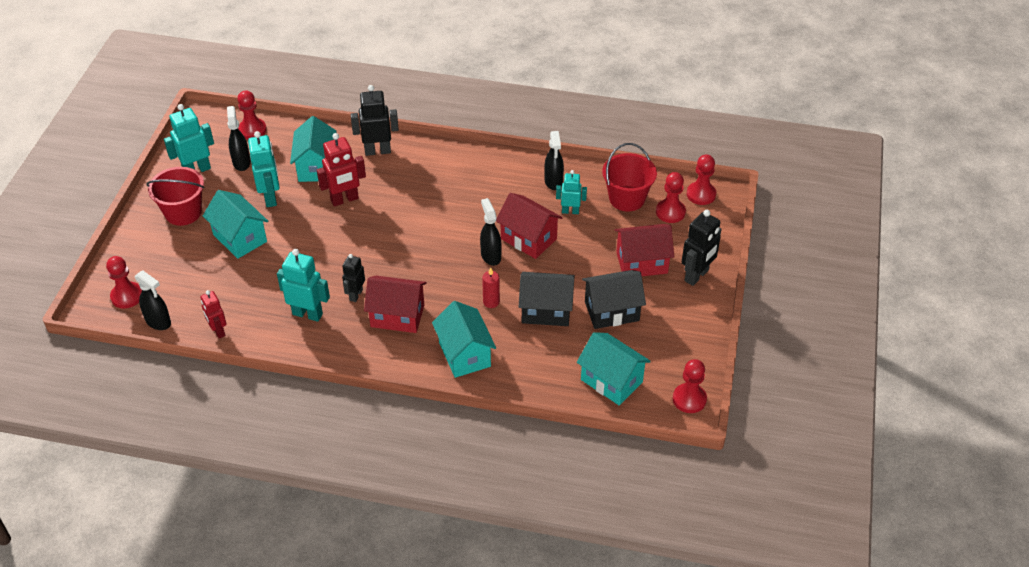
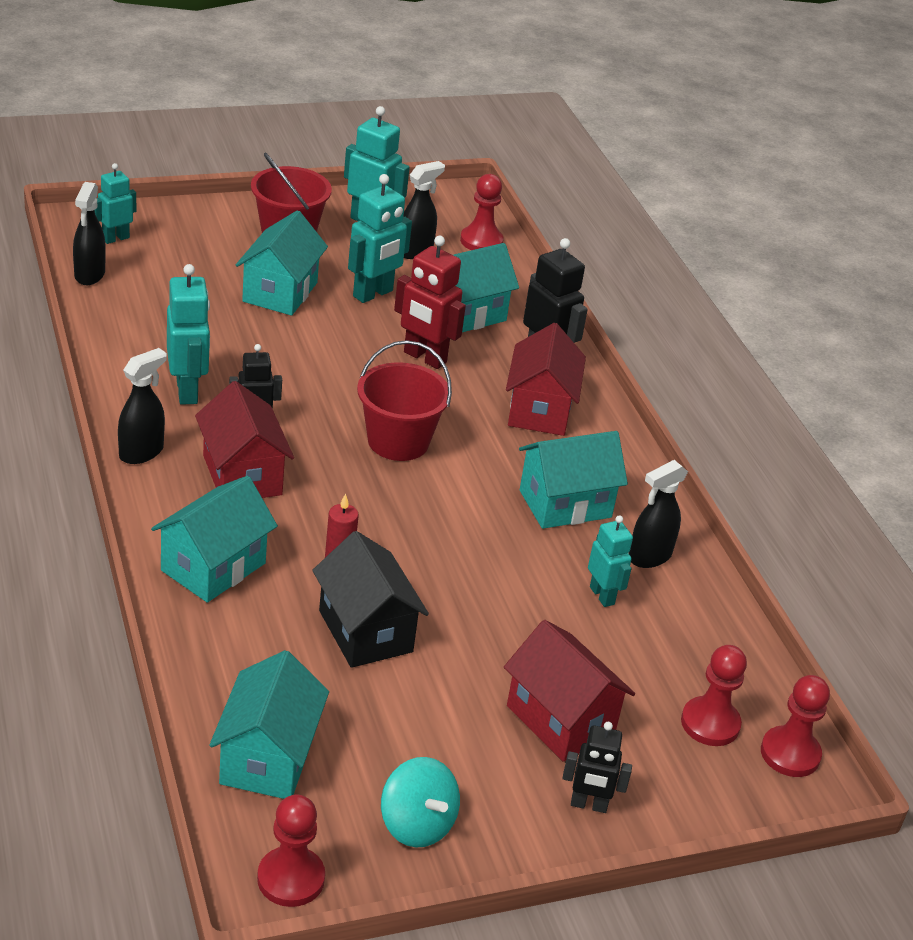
camera: 55 degrees right, 10 degrees down
red pawn [106,256,142,308] -> turquoise robot [94,163,136,244]
red robot [200,290,227,339] -> none
black spray bottle [480,198,502,266] -> black spray bottle moved to [118,348,167,464]
red house [496,193,563,259] -> red house moved to [506,323,586,436]
black house [582,270,646,329] -> none
red bucket [602,143,657,211] -> red bucket moved to [357,340,452,461]
black robot [682,210,722,286] -> black robot [563,722,632,813], size x0.64
none -> turquoise spinning top [381,757,460,847]
none -> turquoise house [519,431,628,529]

